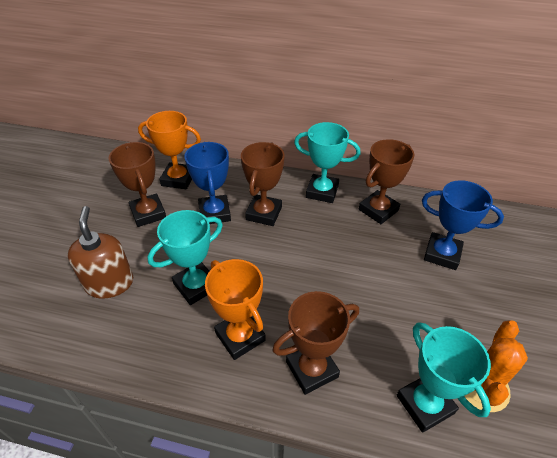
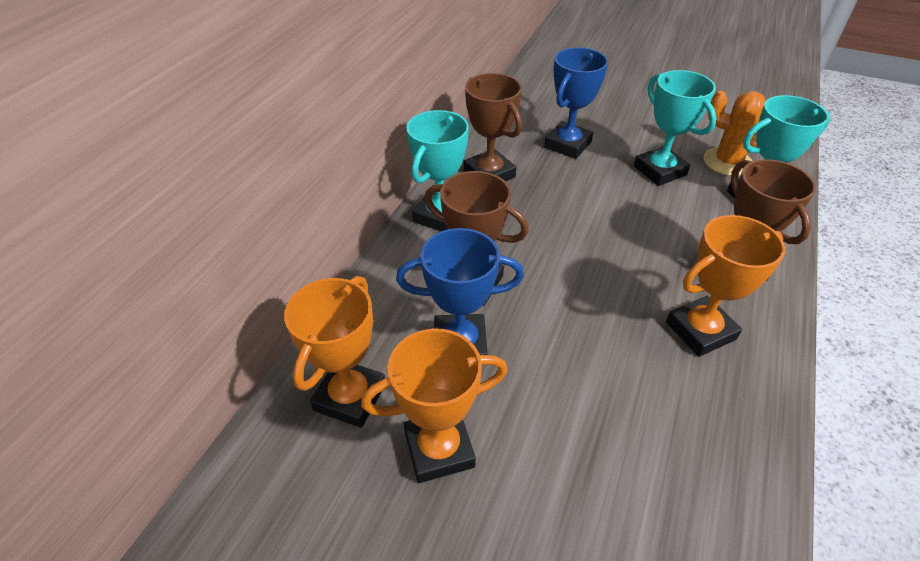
camera: 80 degrees left, 0 degrees up
brown soap dispenser [68,206,133,299] -> none
brown trophy [109,142,166,227] -> orange trophy [361,328,507,483]
turquoise trophy [147,210,223,305] -> turquoise trophy moved to [634,70,717,186]

